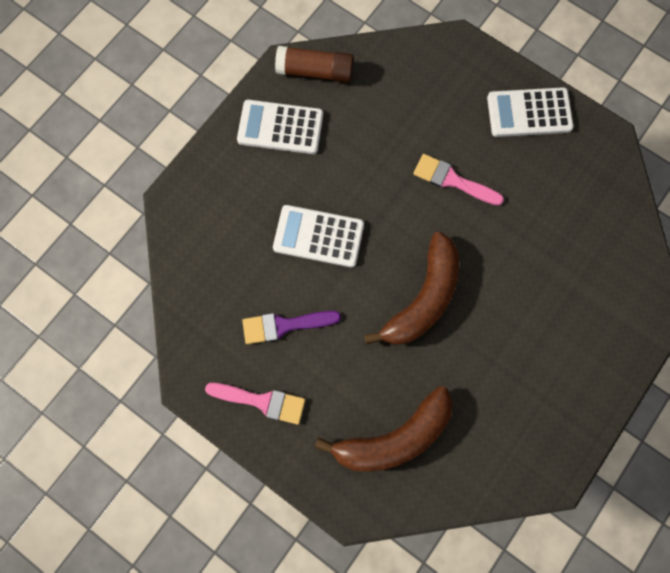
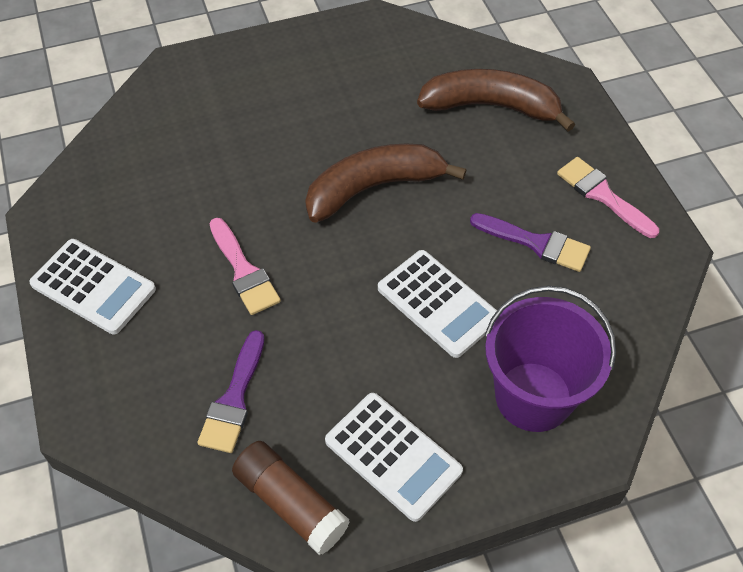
camera: 145 degrees left, 20 degrees down
none -> purple brush [197,330,264,453]
none -> purple bucket [485,286,616,432]

